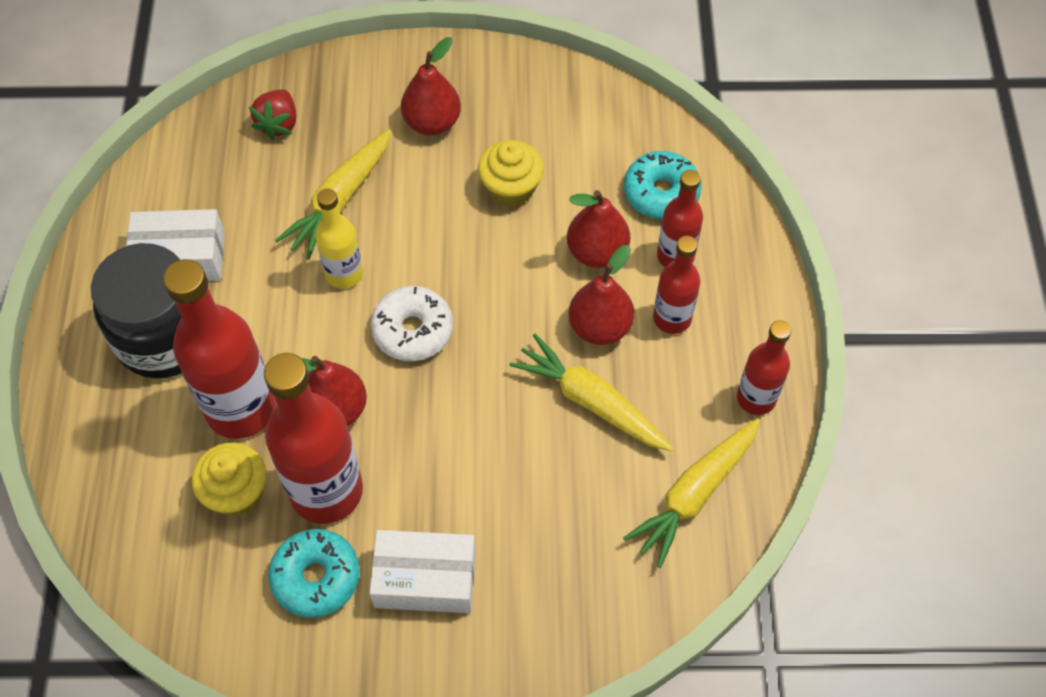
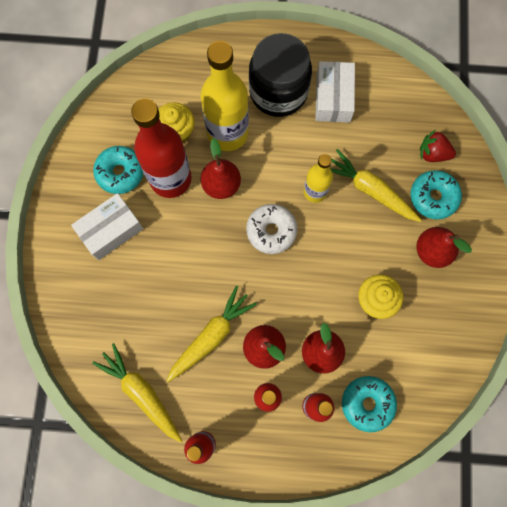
camera: 95 degrees right, 15 degrees up
red bottle [163,259,276,439] -> yellow bottle [201,41,249,151]
white box [369,530,476,613] -> white box turned 45 degrees clockwise [71,193,143,260]
none -> turquoise donut [410,170,462,219]

